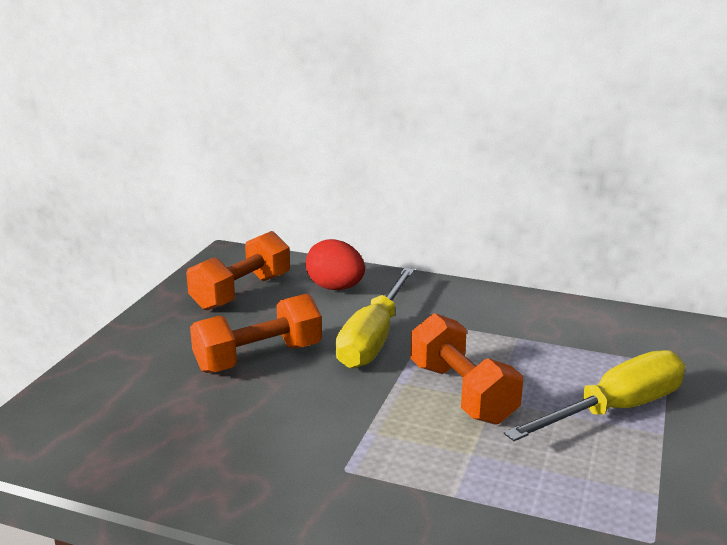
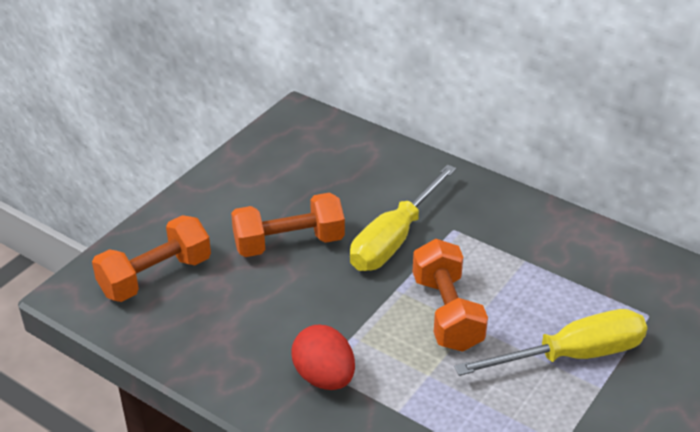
camera: 15 degrees right, 15 degrees up
orange dumbbell [186,231,290,311] -> orange dumbbell moved to [92,215,211,302]
red egg [306,239,365,290] -> red egg moved to [292,325,355,390]

